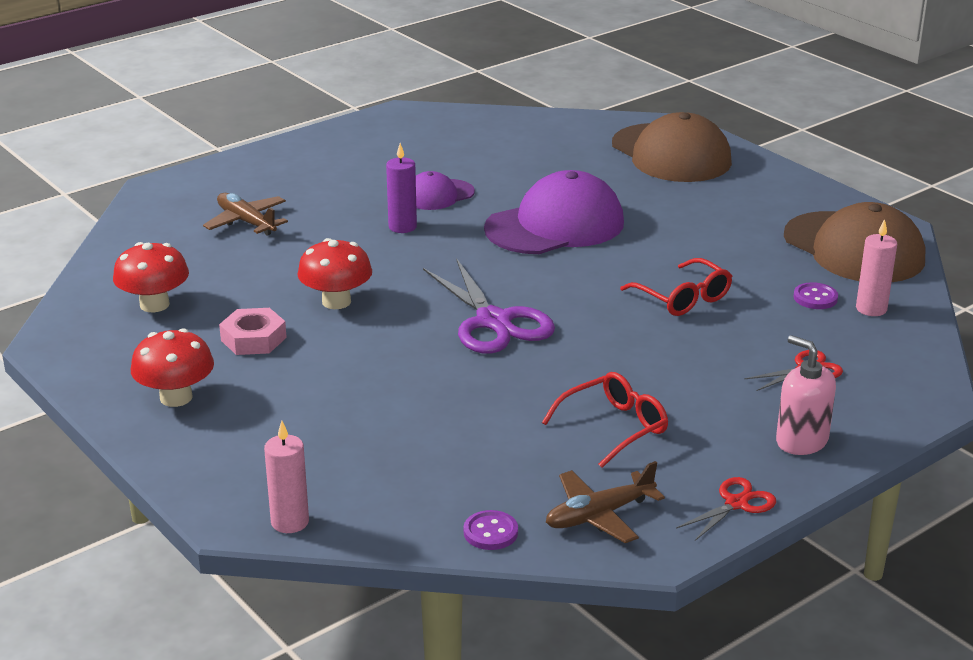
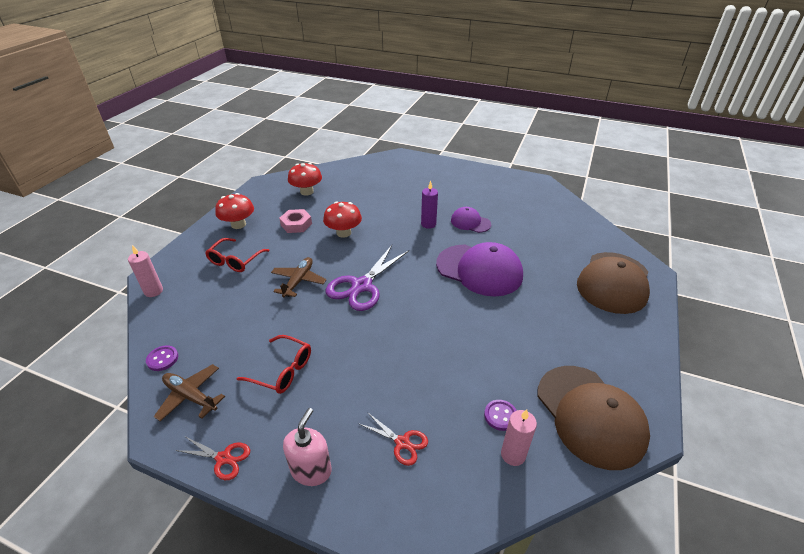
camera: 60 degrees right, 10 degrees up
brown plane [203,193,288,236] -> brown plane moved to [271,257,326,297]
red glasses [620,258,732,316] -> red glasses moved to [205,238,270,272]
brown cap [784,202,925,282] -> brown cap turned 45 degrees counterclockwise [537,366,650,470]

